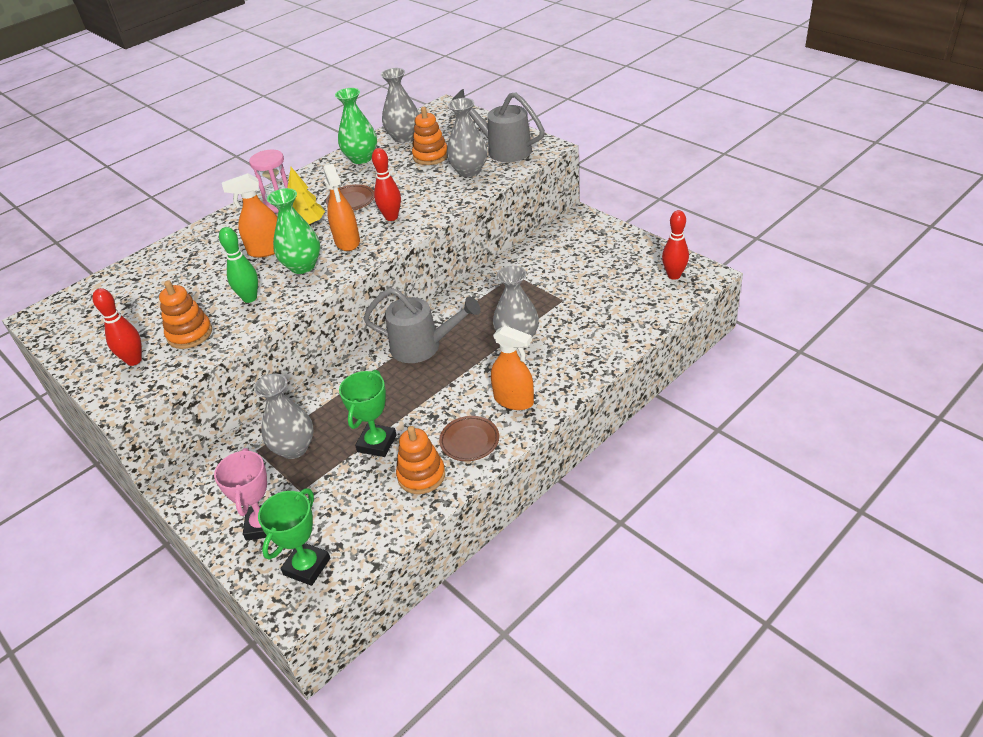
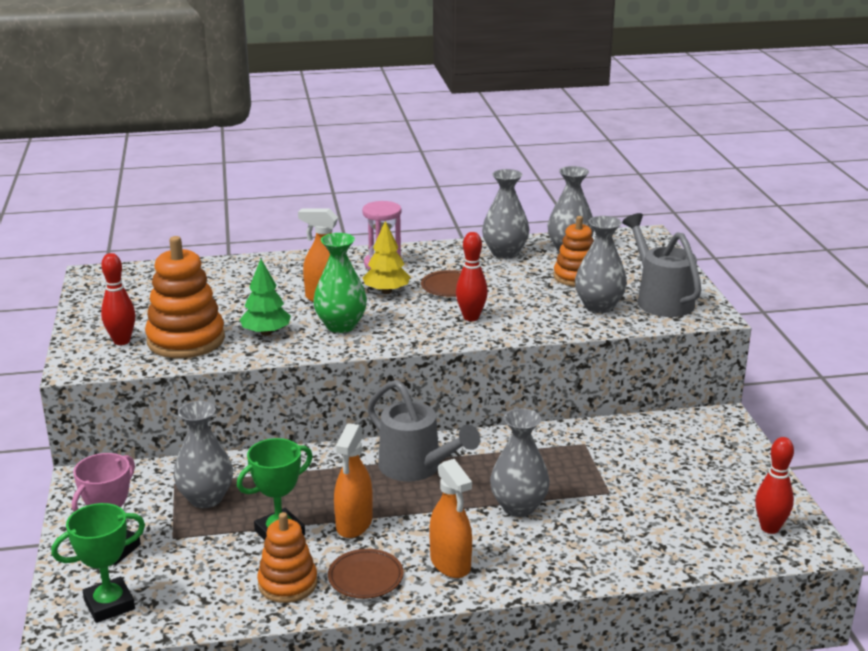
camera: 30 degrees right, 15 degrees down
orange stacking toy [159,280,212,349] -> orange stacking toy [145,236,225,358], size x1.55
green bowling pin [219,227,258,303] -> green tree [240,259,291,336]
orange spray bottle [323,164,360,251] -> orange spray bottle moved to [334,423,373,538]
green vase [335,88,377,164] -> grey vase [482,169,529,259]

